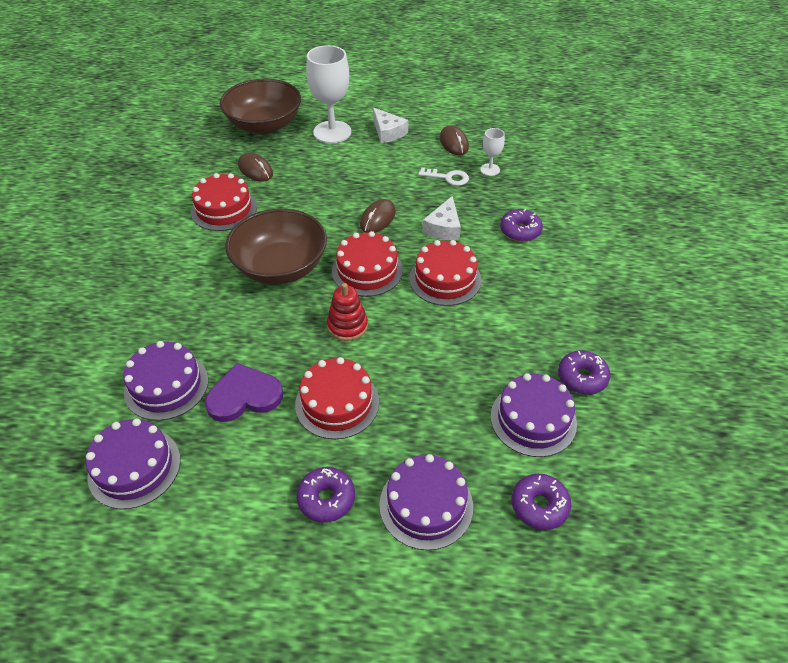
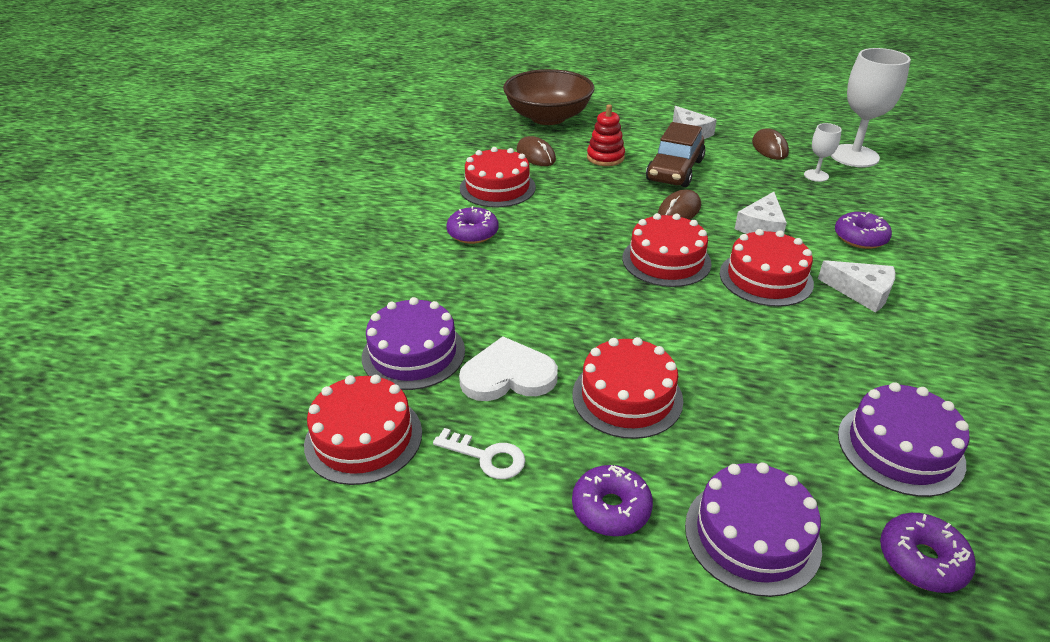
camera: 10 degrees right, 10 degrees down
purple cake [86,418,181,509] -> red cake [304,375,422,485]
purple heart [205,363,283,422] -> white heart [459,336,558,401]
brown bowl [225,209,327,285] -> none
white goblet [306,45,351,143] -> white goblet moved to [830,48,911,167]
red stacking toy [327,283,368,341] -> red stacking toy moved to [587,105,625,166]
white key [418,167,469,186] -> white key moved to [433,428,525,479]
purple donut [558,350,610,394] -> purple donut moved to [446,206,499,244]
none -> brown car [646,122,705,187]
none -> white cheese [818,260,895,313]

